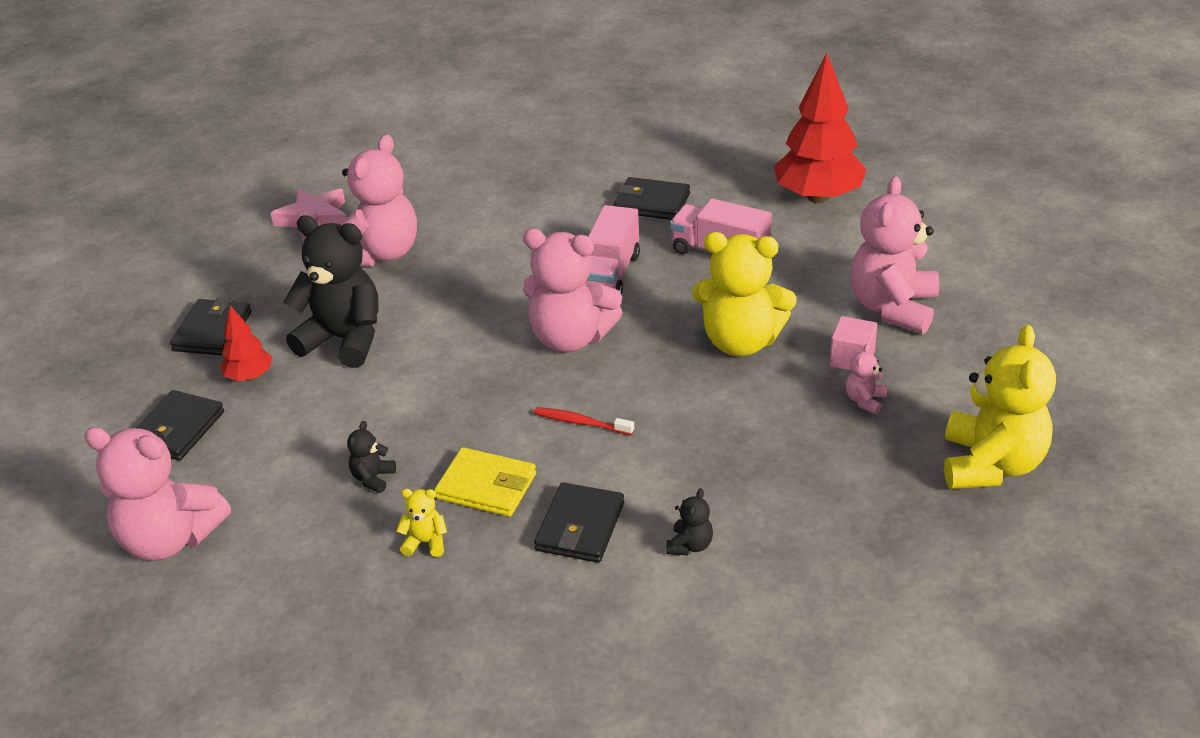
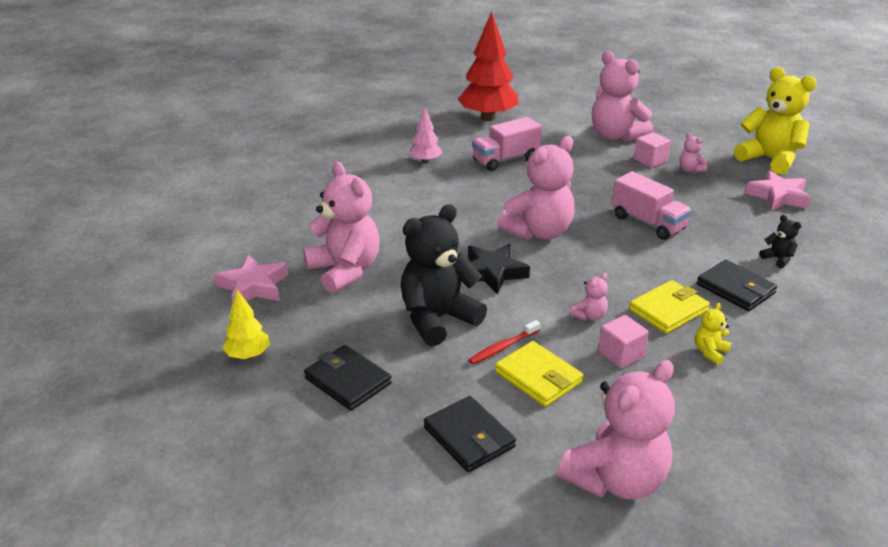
camera: 60 degrees left, 5 degrees down
red tree [220,306,272,381] -> none
black teddy bear [347,421,396,493] -> pink cube [598,315,649,369]
red toothbrush [534,407,634,435] -> red toothbrush moved to [469,320,540,365]
pink truck [585,205,640,295] -> pink truck moved to [612,171,692,240]
black wallet [614,177,690,220] -> pink tree [409,108,443,163]
yellow teddy bear [692,232,797,356] -> none
none -> yellow tree [222,290,270,359]
none -> black star [468,244,530,295]
none -> yellow wallet [495,341,583,407]
none -> pink teddy bear [570,273,608,321]
none -> pink star [745,170,811,211]

